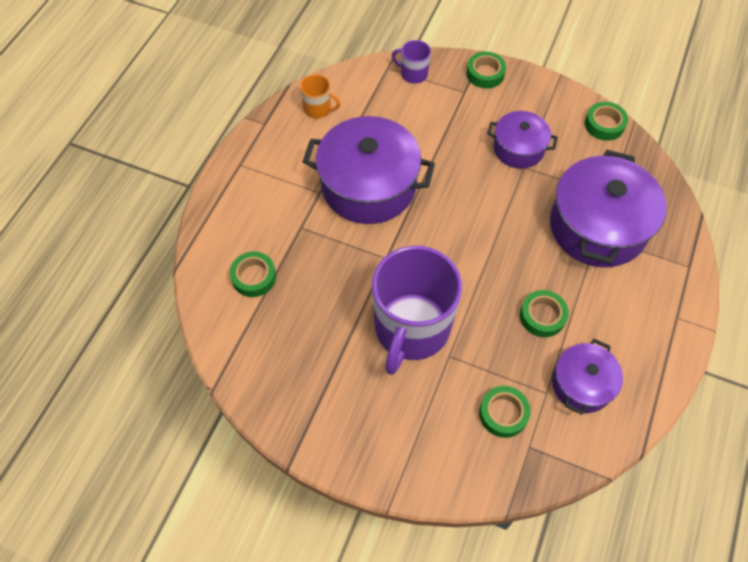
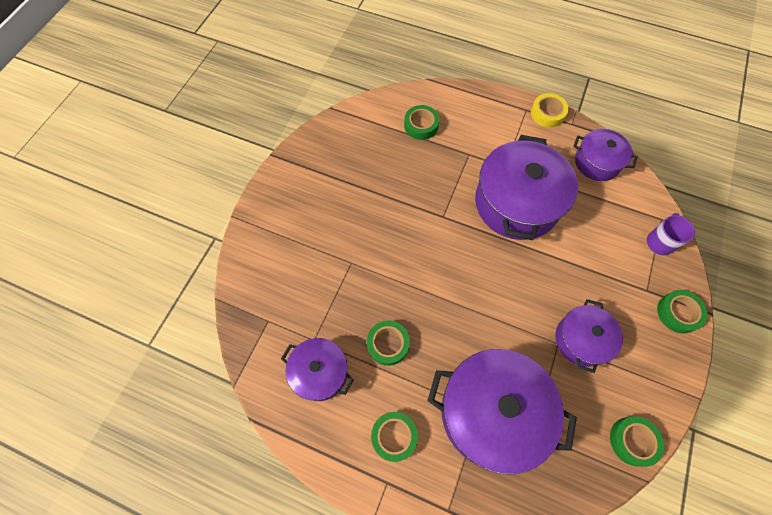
camera: 90 degrees right, 5 degrees up
orange mug [300,74,341,118] -> purple pot [573,129,638,181]
purple mug [372,246,462,375] -> none
green tape [479,386,531,438] -> green tape moved to [371,412,418,462]
none -> yellow tape [531,93,569,127]

